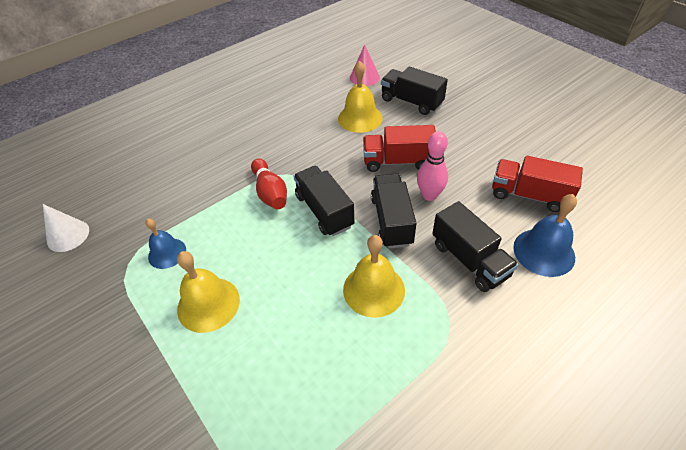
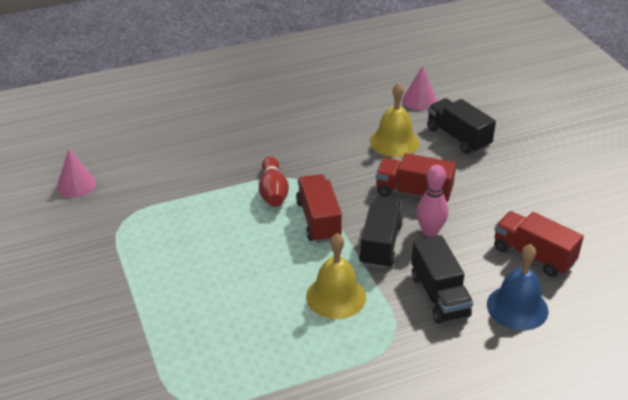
camera: 15 degrees right, 10 degrees down
white cone [43,204,89,252] -> pink cone [57,149,96,198]
blue bell [146,219,186,269] -> none
yellow bell [177,251,240,333] -> none
black truck [293,166,355,236] -> red truck [296,174,342,243]

